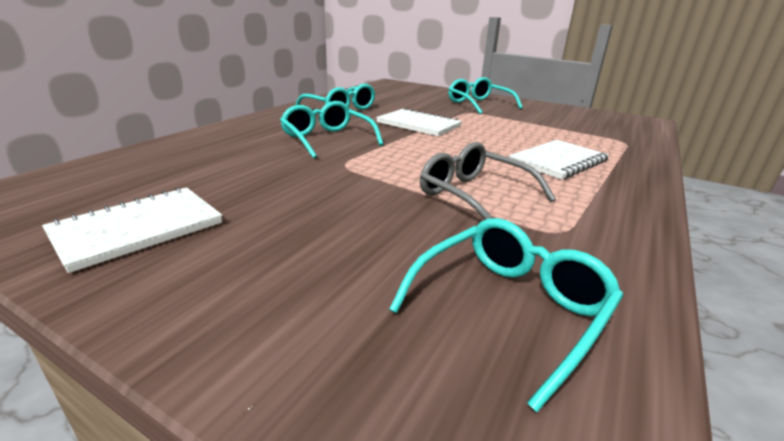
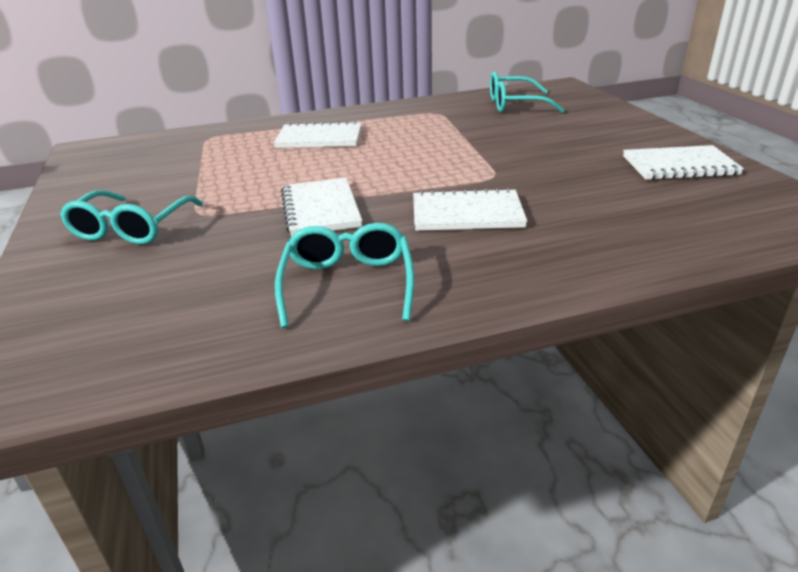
camera: 135 degrees left, 5 degrees up
turquoise glasses [280,101,384,159] -> white notebook [413,188,527,231]
grey glasses [420,142,556,220] -> none

